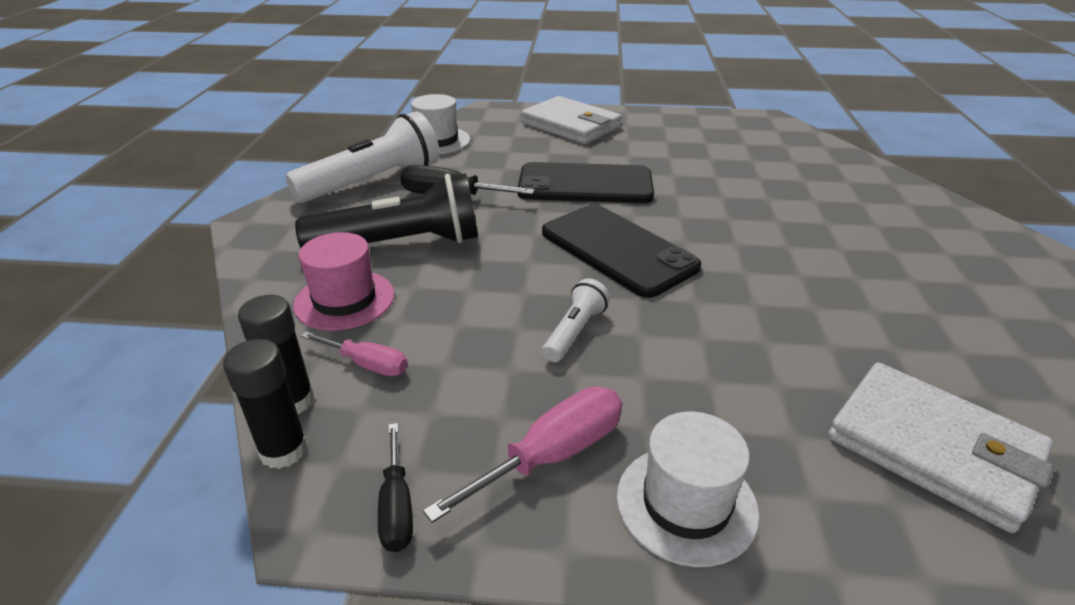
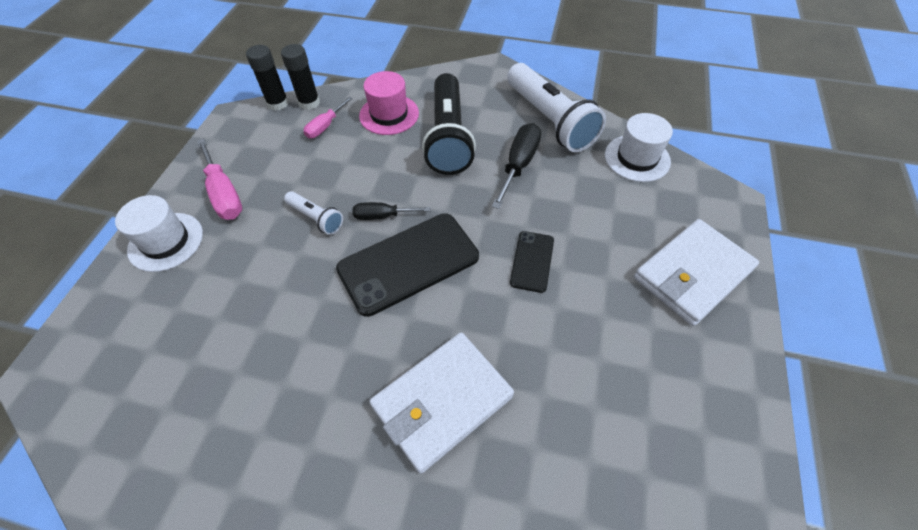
camera: 100 degrees right, 20 degrees up
black screwdriver [378,423,413,552] -> black screwdriver moved to [353,202,431,220]
black phone [517,162,654,203] -> black phone [510,231,554,293], size x0.52
white wallet [828,363,1054,533] -> white wallet moved to [369,333,514,474]

